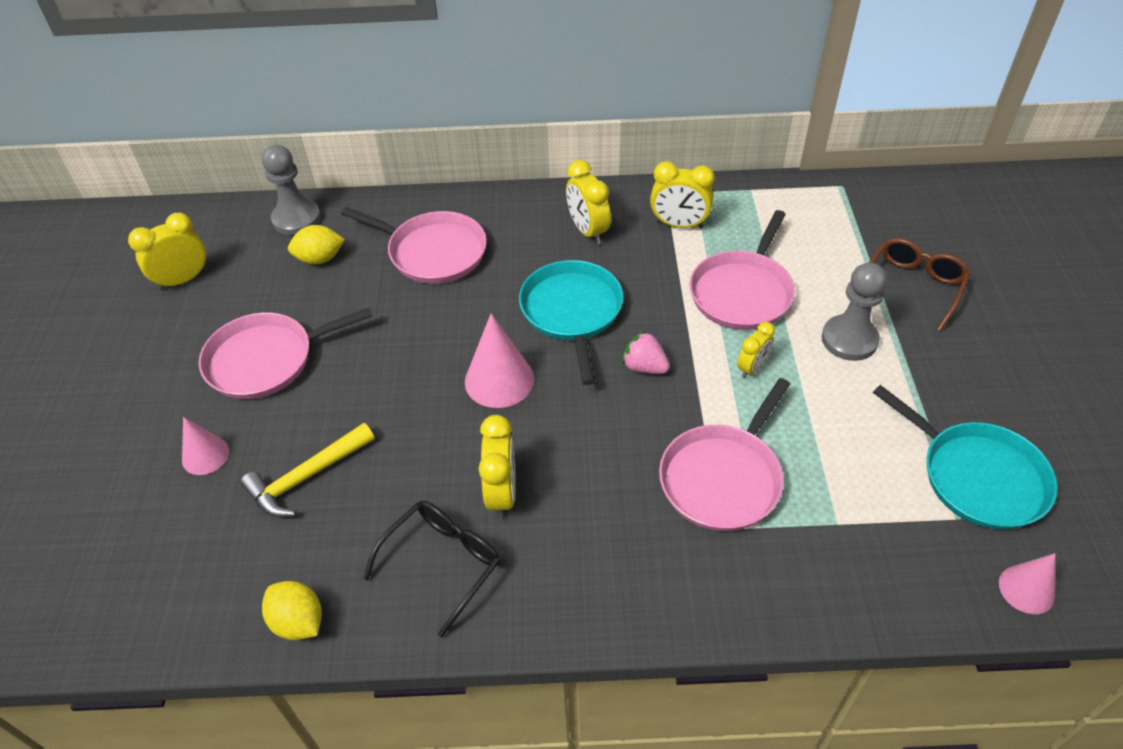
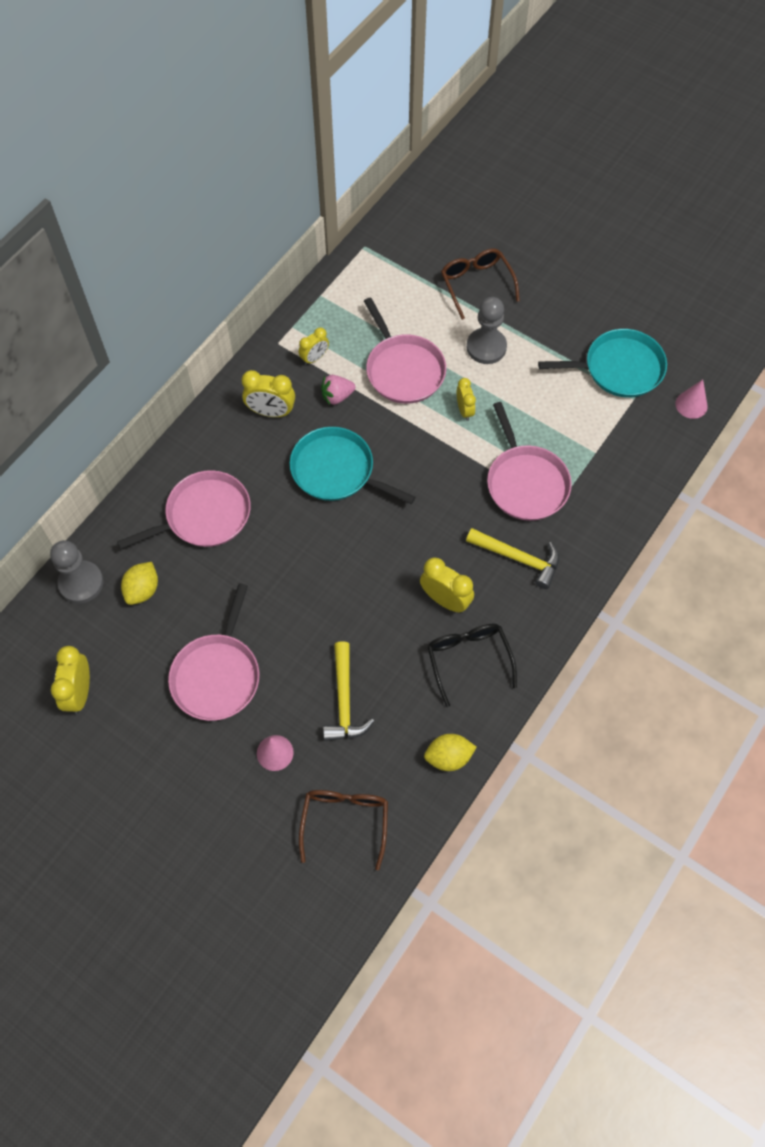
camera: 55 degrees left, 15 degrees up
pink cone [465,313,534,408] -> none
pink strawberry [622,330,670,374] -> pink strawberry moved to [321,375,356,405]
yellow clock [650,161,715,228] -> yellow clock [299,327,329,365], size x0.64
none -> brown glasses [299,790,388,870]
none -> yellow hammer [466,528,559,589]

